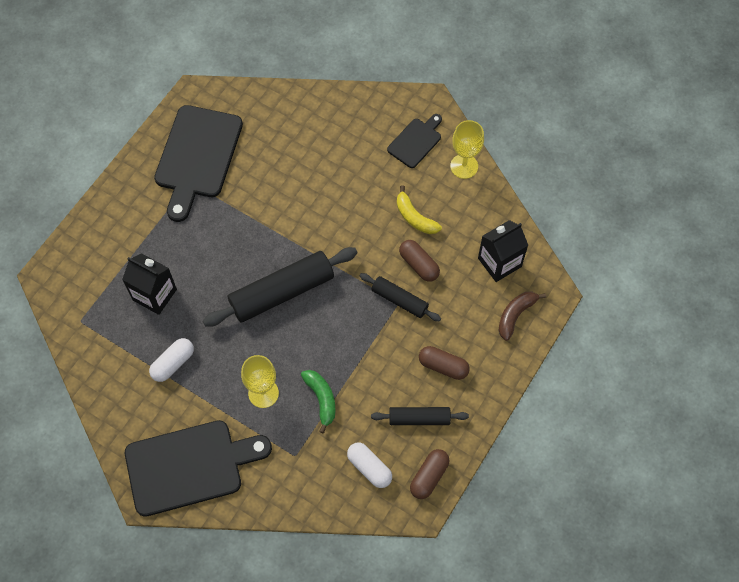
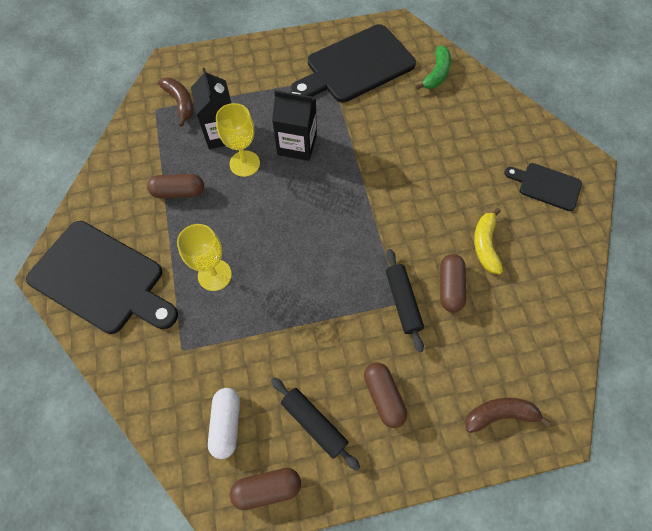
camera: 45 degrees right, 0 degrees up
white capsule [149,338,194,382] -> brown capsule [147,174,204,198]
black rolling pin [203,247,358,327] -> none
green banana [301,370,336,433] -> green banana moved to [416,46,451,90]
black cutting board [387,114,442,168] -> black cutting board turned 150 degrees counterclockwise [504,163,582,211]
yellow goblet [450,120,484,179] -> yellow goblet moved to [216,103,260,177]
black carton [478,220,528,282] -> black carton moved to [272,90,317,161]
none -> brown banana [158,78,194,127]

